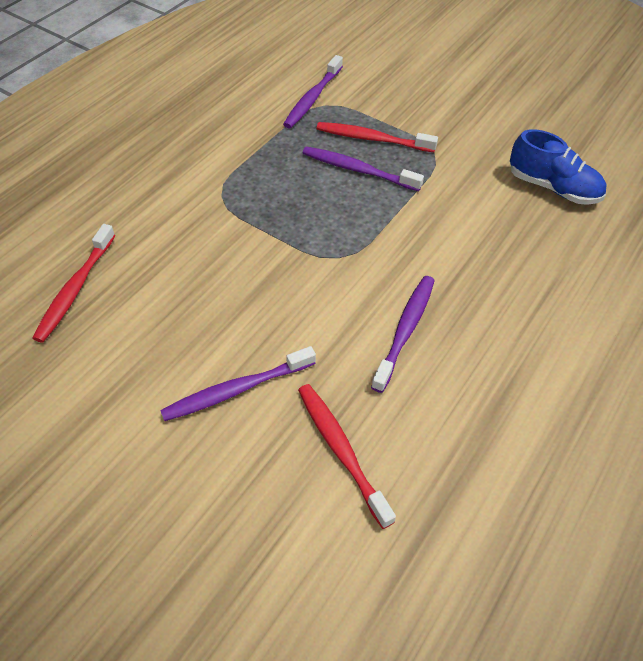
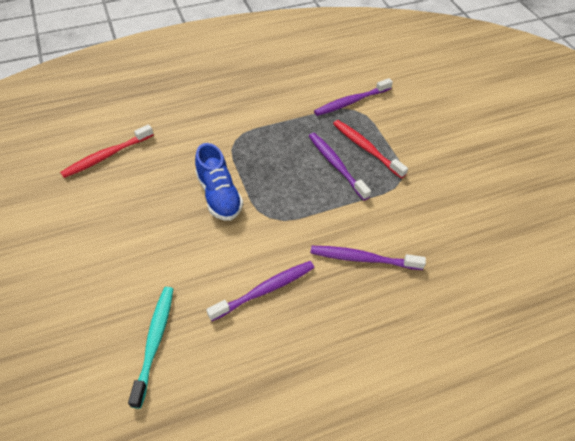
camera: 35 degrees right, 0 degrees up
purple toothbrush [160,346,316,421] -> purple toothbrush moved to [310,246,426,270]
red toothbrush [298,384,396,529] -> turquoise toothbrush [128,287,173,409]
blue shoe [510,129,607,205] -> blue shoe moved to [195,143,243,221]

